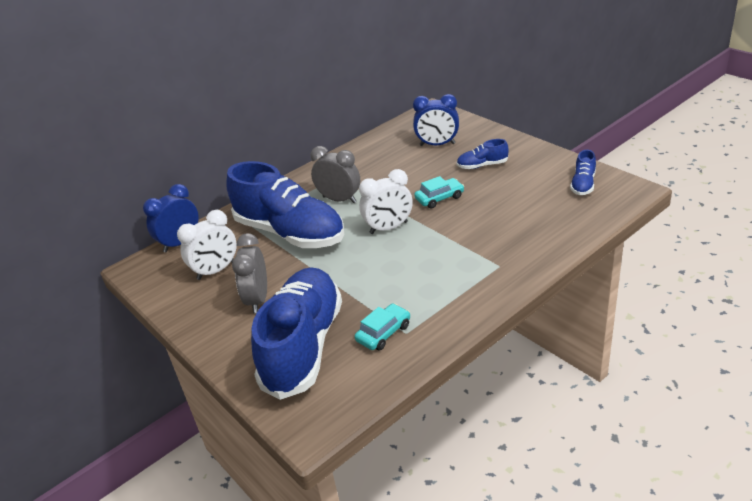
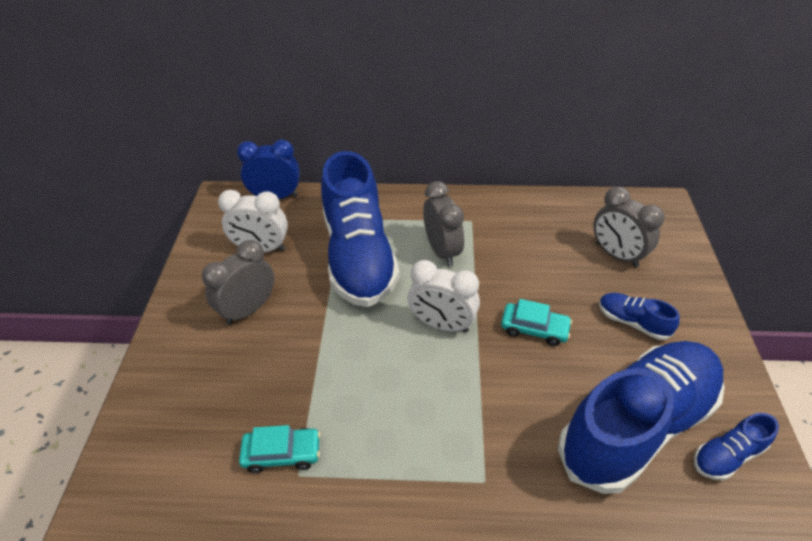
camera: 40 degrees right, 10 degrees up
blue shoe [251,267,342,400] -> blue shoe moved to [558,341,725,494]
blue clock [413,94,459,146] -> grey clock [593,187,665,267]

